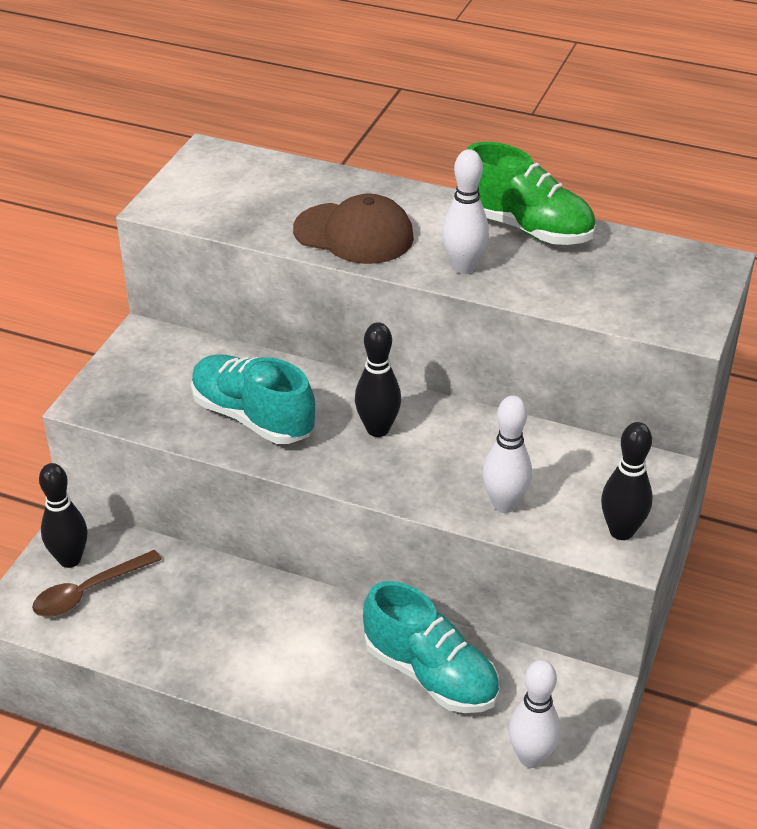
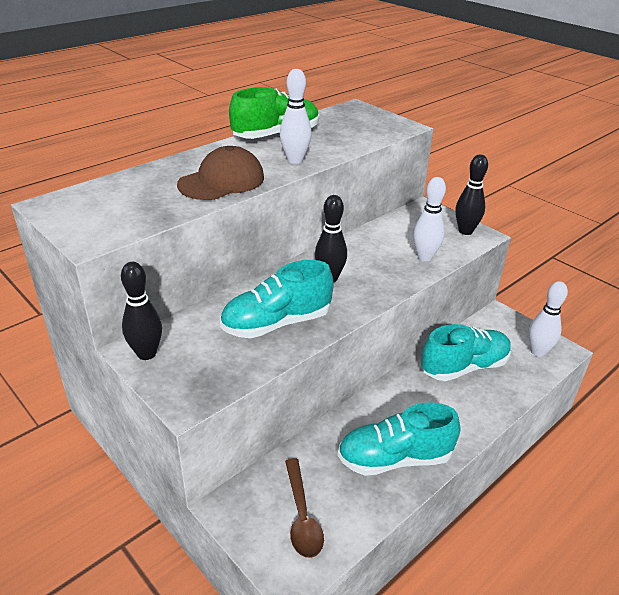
camera: 65 degrees left, 5 degrees down
black bowling pin [39,463,87,568] -> black bowling pin moved to [121,262,162,360]
none -> turquoise shoe [338,402,460,476]

